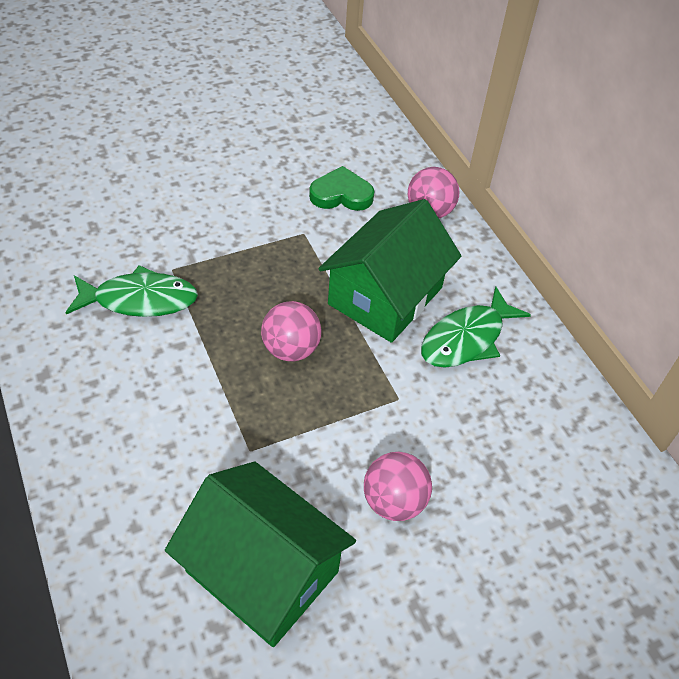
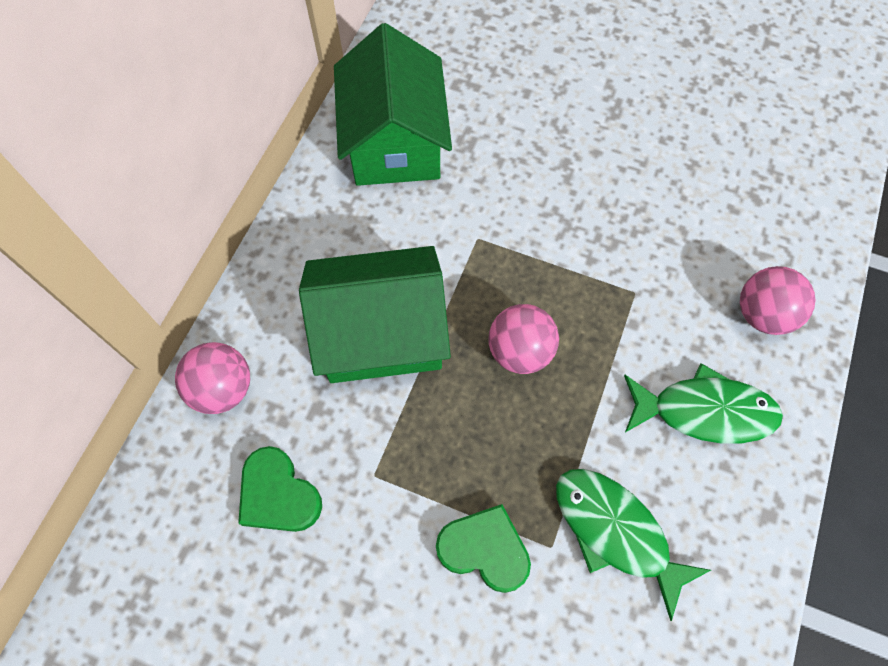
camera: 130 degrees left, 15 degrees up
green house [165,461,356,647] -> green house moved to [334,23,452,186]
pink ball [364,452,432,521] -> pink ball moved to [740,266,816,335]
green fish [421,286,531,368] -> green fish moved to [624,363,783,444]
none -> green heart [436,504,531,593]

